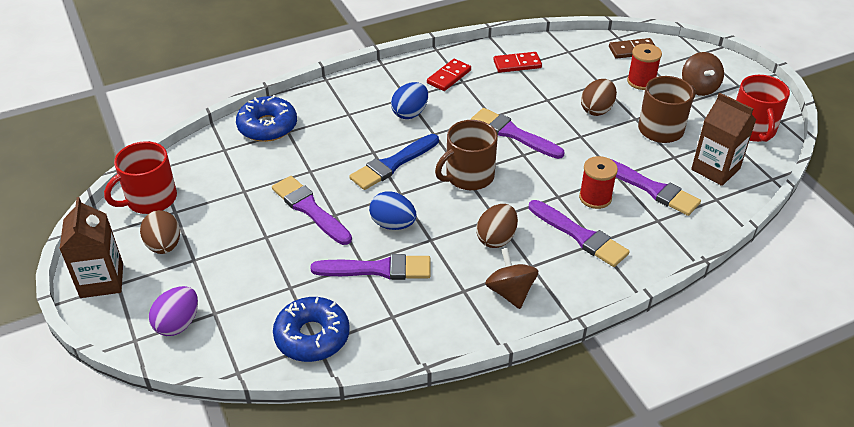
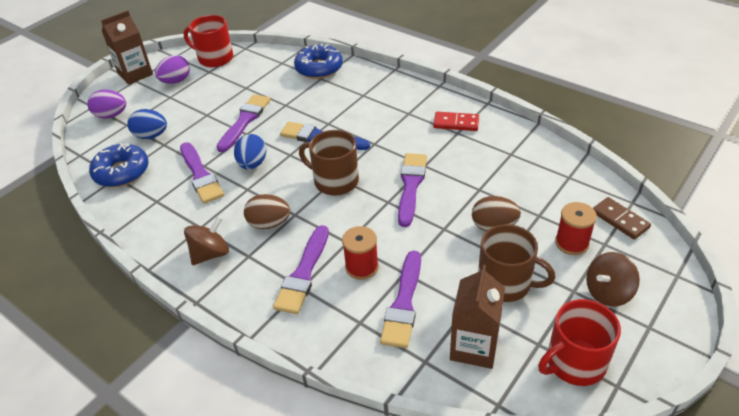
camera: 65 degrees right, 0 degrees up
brown egg [140,210,180,254] -> purple egg [155,55,190,84]
blue egg [391,82,428,119] -> blue egg moved to [127,109,167,139]
red domino [493,52,542,73] -> none

